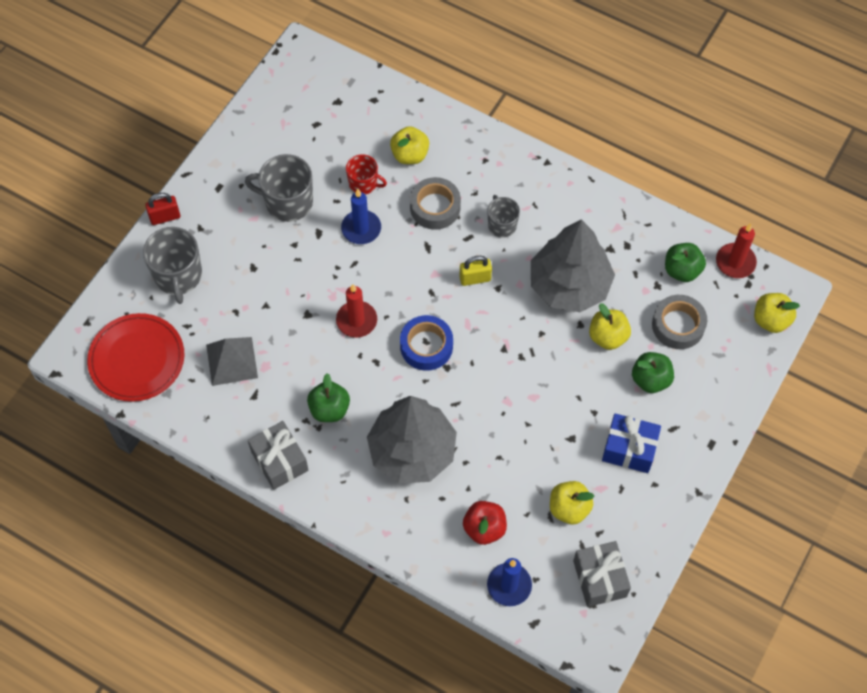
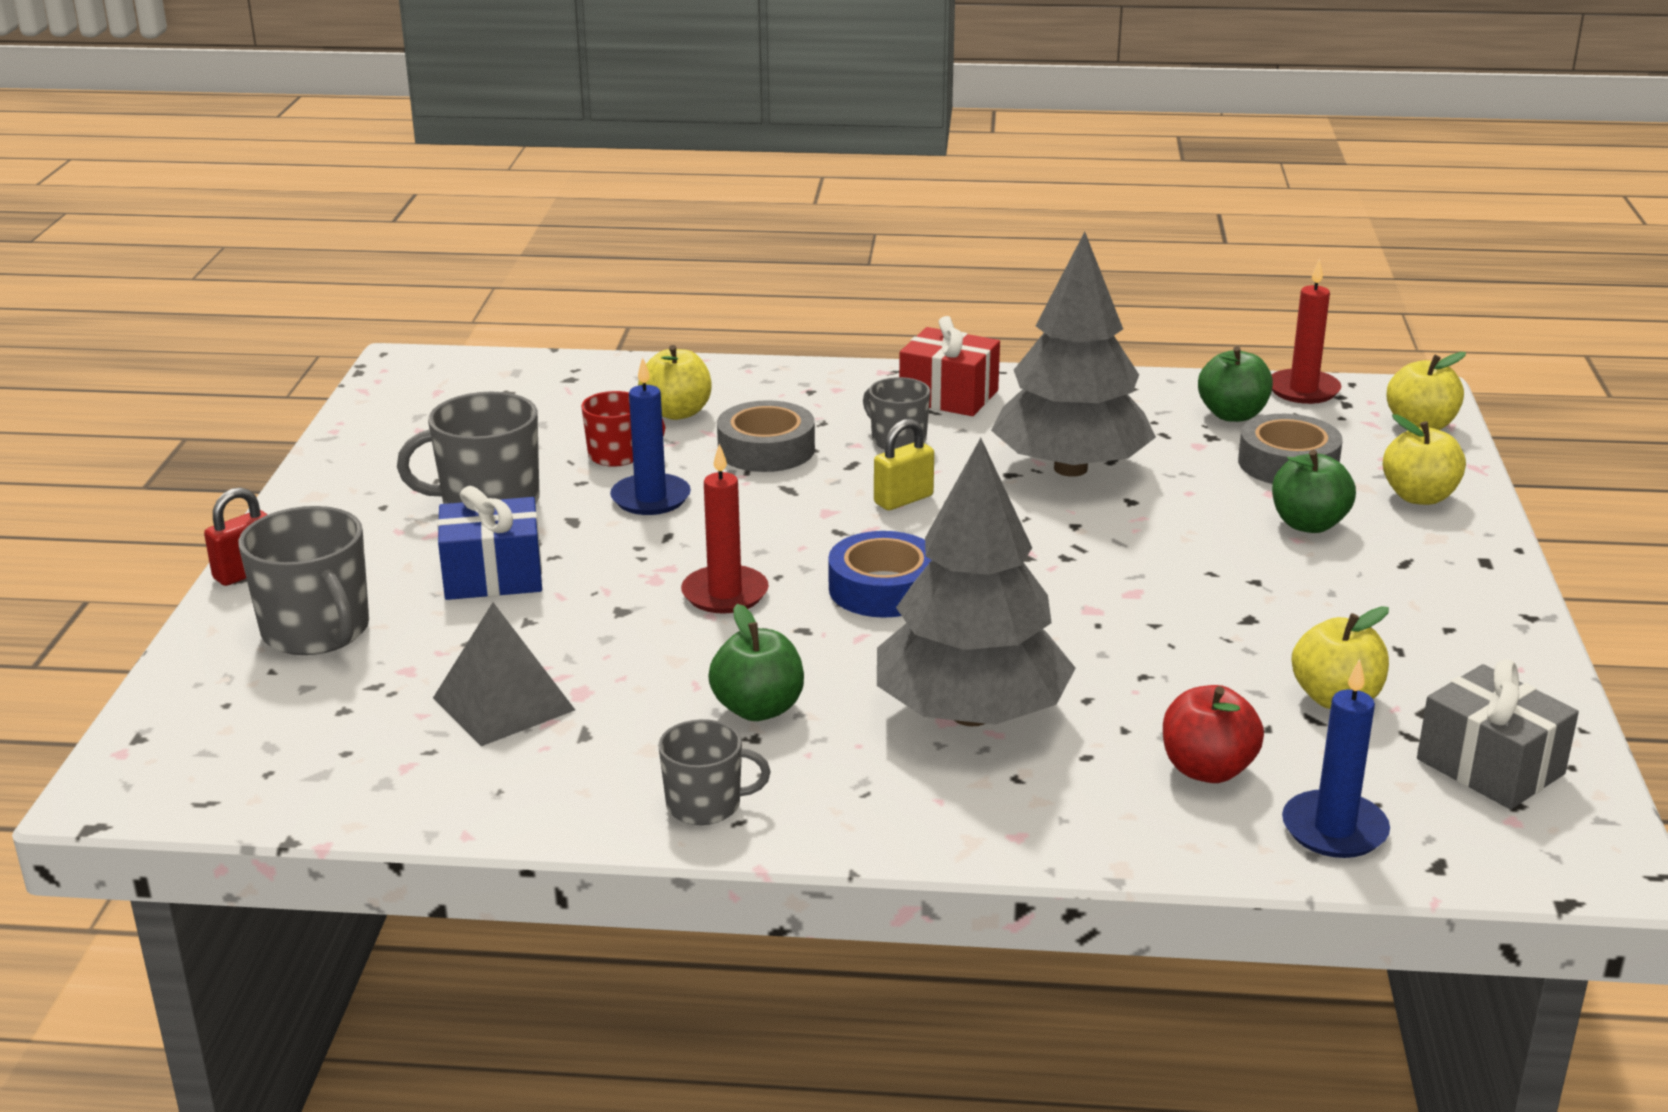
camera: 25 degrees left, 35 degrees down
red plate [87,313,184,402] -> none
grey gift [248,421,309,490] -> grey mug [658,719,770,825]
yellow apple [589,303,631,350] -> yellow apple moved to [1383,414,1466,505]
blue gift [602,413,661,473] -> blue gift moved to [437,486,542,600]
none -> red gift [899,316,1000,416]

